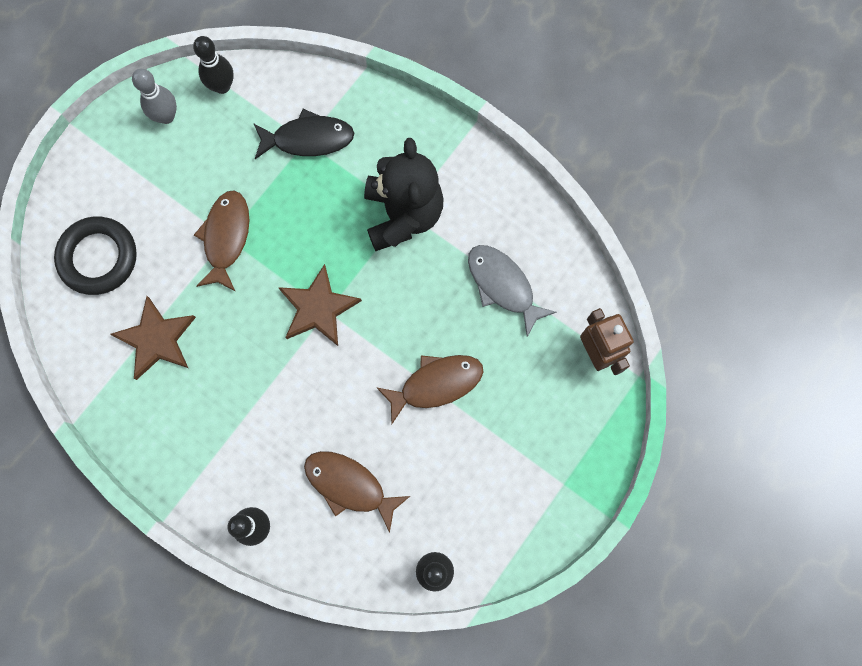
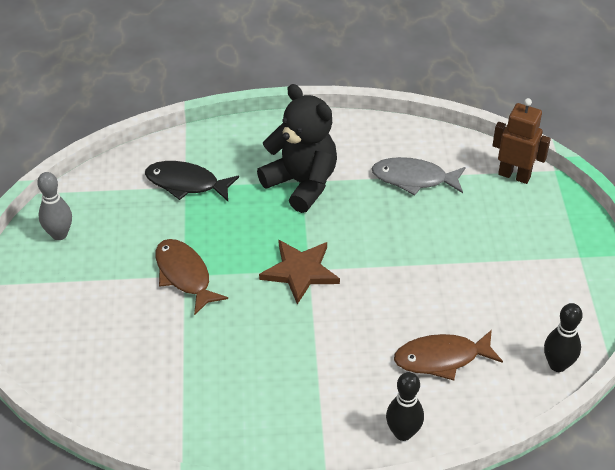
camera: 40 degrees left, 30 degrees down
black ring [54,216,137,295] -> none
brown star [110,296,196,380] -> none
black bowling pin [193,36,234,94] -> none
black fish [253,109,354,159] -> black fish turned 120 degrees counterclockwise [145,161,239,201]
brown fish [376,355,483,424] -> none

